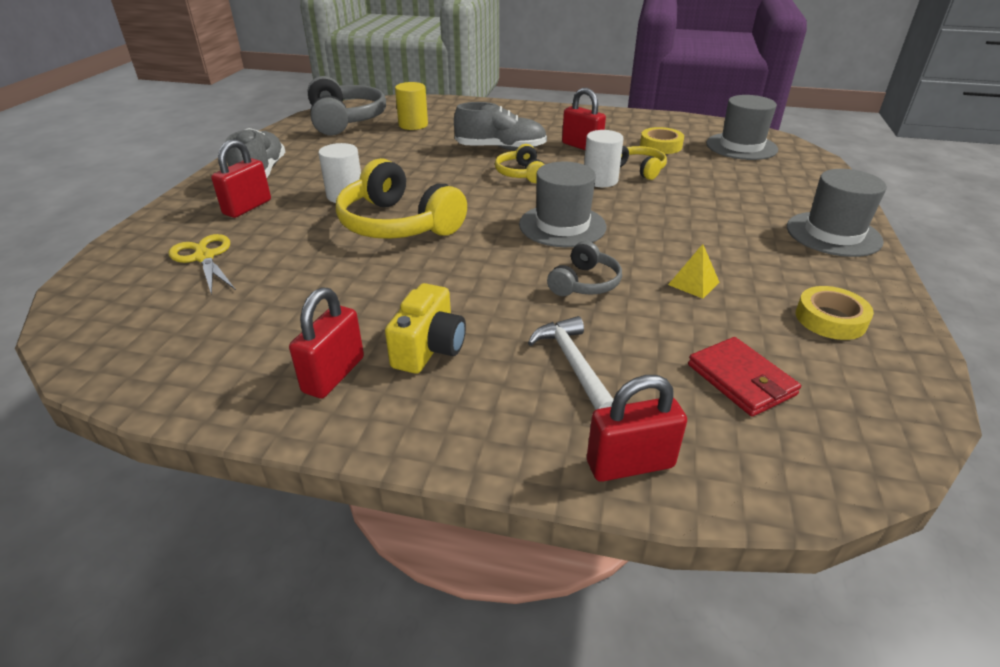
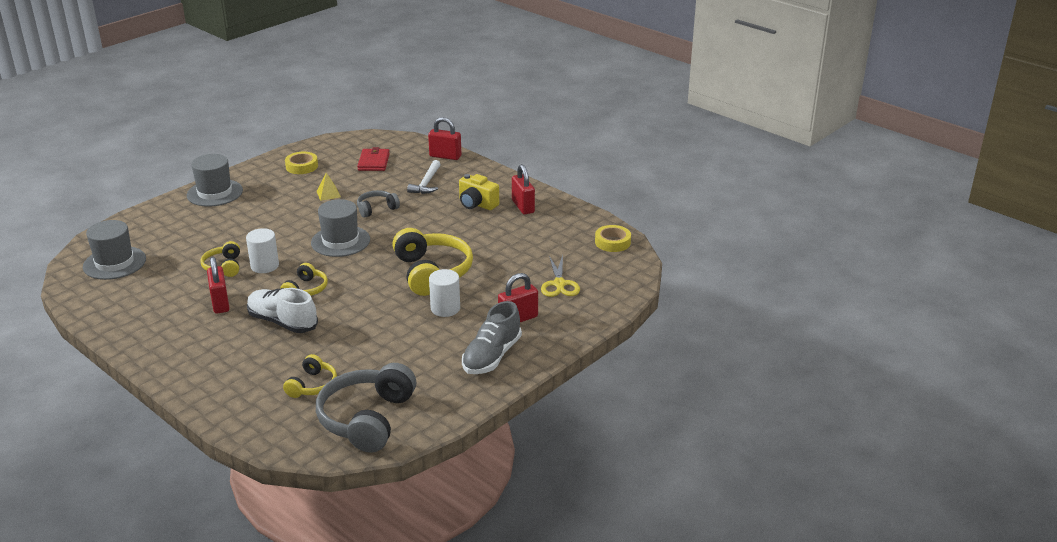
camera: 150 degrees left, 5 degrees down
red padlock [289,287,364,399] -> red padlock turned 75 degrees counterclockwise [512,164,535,214]
yellow camera [385,283,466,374] -> yellow camera turned 105 degrees counterclockwise [459,174,499,210]
yellow cylinder [395,82,428,130] -> yellow headphones [283,354,337,398]
grey shoe [454,102,547,151] -> white shoe [247,288,318,333]
yellow tape [640,127,684,154] -> yellow tape moved to [595,225,631,252]

